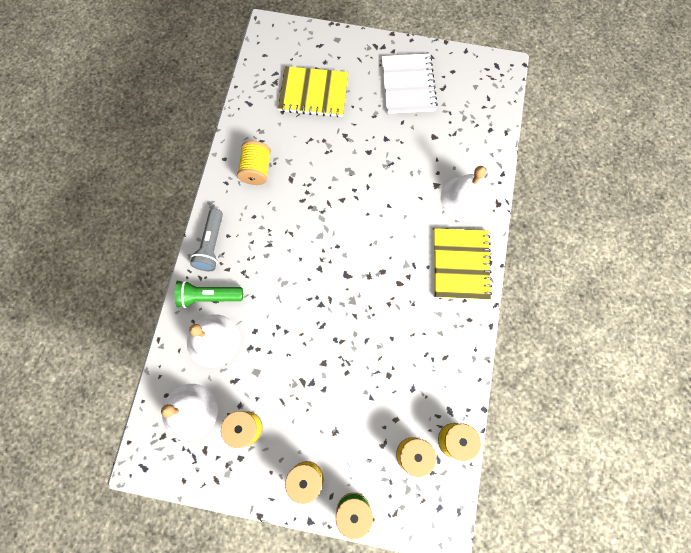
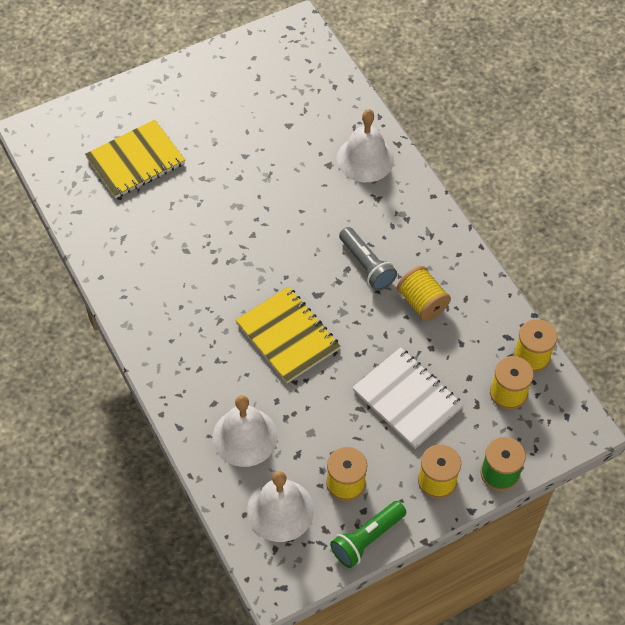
camera: 40 degrees left, 15 degrees down
green flashlight [174,281,243,308] -> green flashlight moved to [330,501,406,568]
grey flashlight [190,208,223,271] -> grey flashlight moved to [339,227,397,291]
yellow spool [237,141,271,185] -> yellow spool moved to [397,266,451,321]
white notebook [382,54,438,114] -> white notebook moved to [352,347,464,449]
yellow notebook [434,228,492,300] -> yellow notebook moved to [236,286,340,383]

